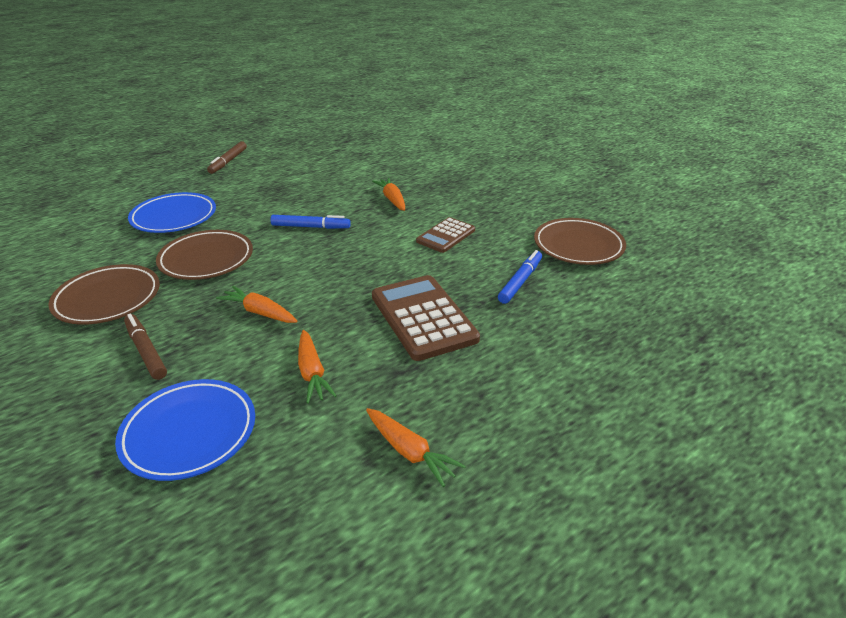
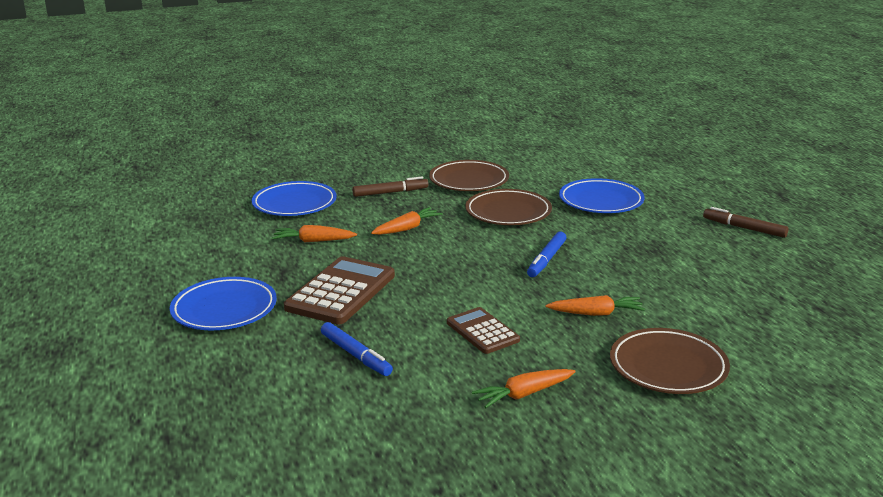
camera: 110 degrees right, 10 degrees down
orange carrot [366,408,466,487] -> orange carrot moved to [472,369,575,408]
brown calculator [372,275,480,361] -> brown calculator turned 60 degrees counterclockwise [284,256,395,325]
brown plate [534,218,626,265] -> brown plate moved to [610,328,730,394]
none -> blue plate [170,277,277,330]

